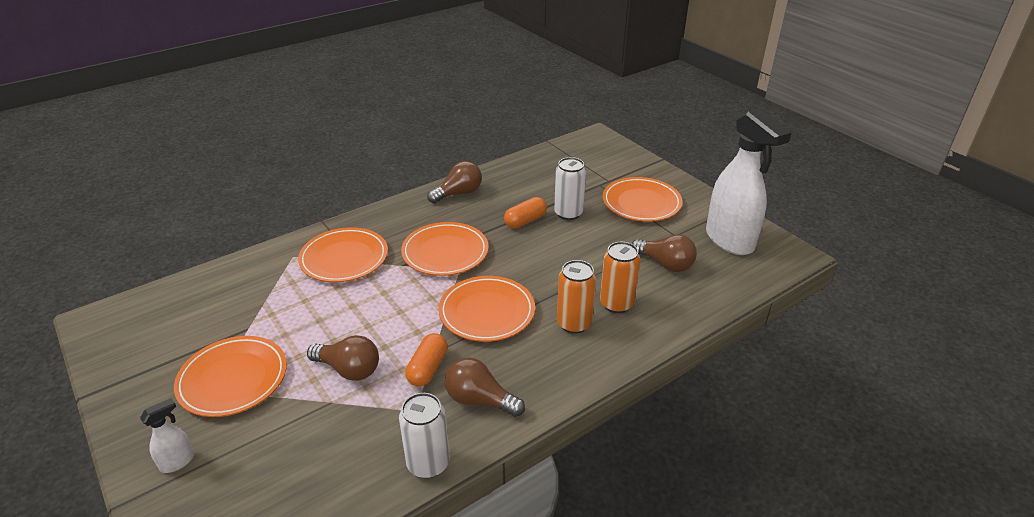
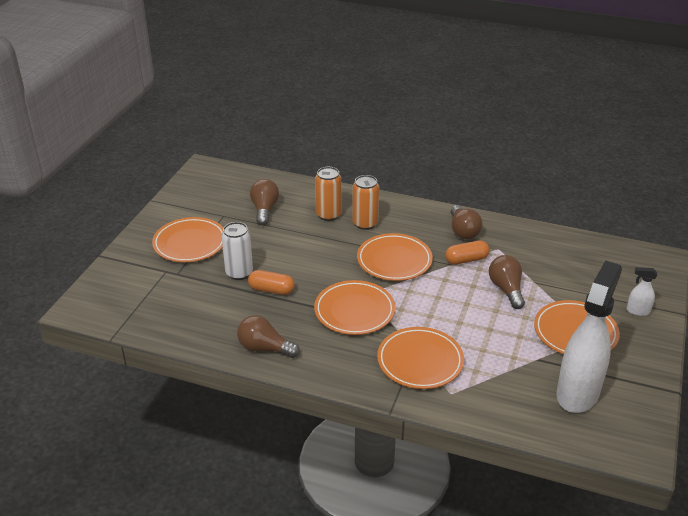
camera: 125 degrees left, 0 degrees up
white can [399,393,450,478] -> none
white spray bottle [706,108,791,255] -> white spray bottle moved to [556,260,622,413]

